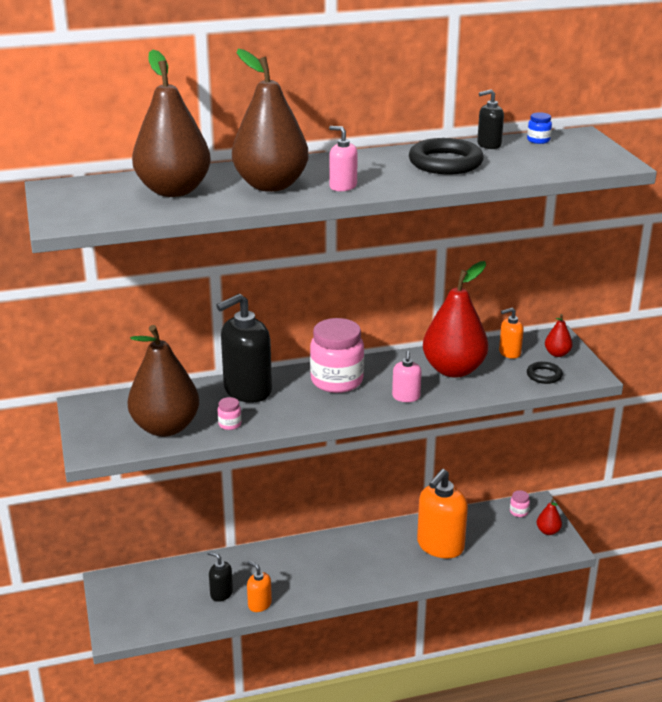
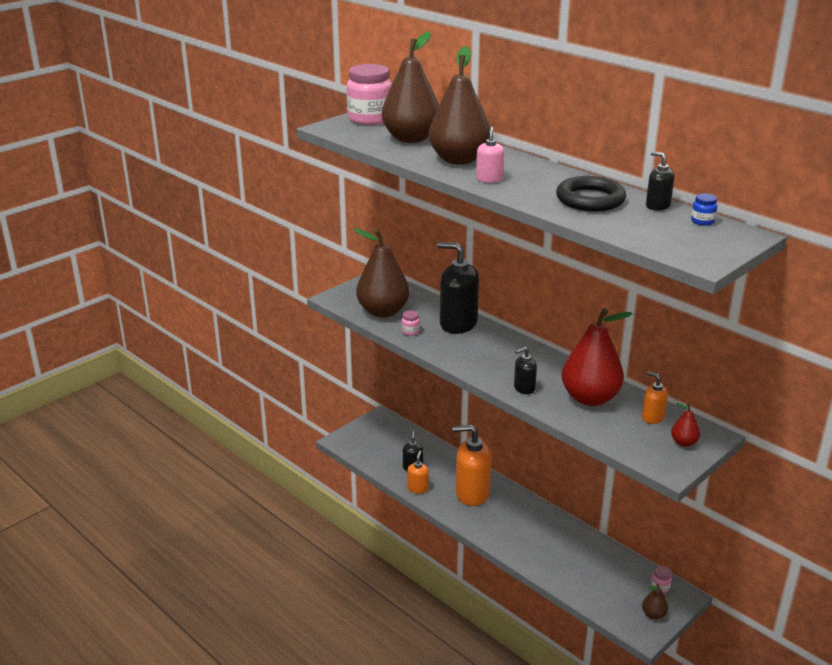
camera: 60 degrees right, 0 degrees up
pink jar [310,318,364,393] -> pink jar moved to [347,64,392,125]
pink soap dispenser [392,351,422,402] -> black soap dispenser [514,347,537,394]
orange soap dispenser [417,469,468,558] -> orange soap dispenser moved to [452,425,492,506]
black ring [527,362,563,384] -> none
red pear [537,499,562,535] -> brown pear [642,583,668,619]

